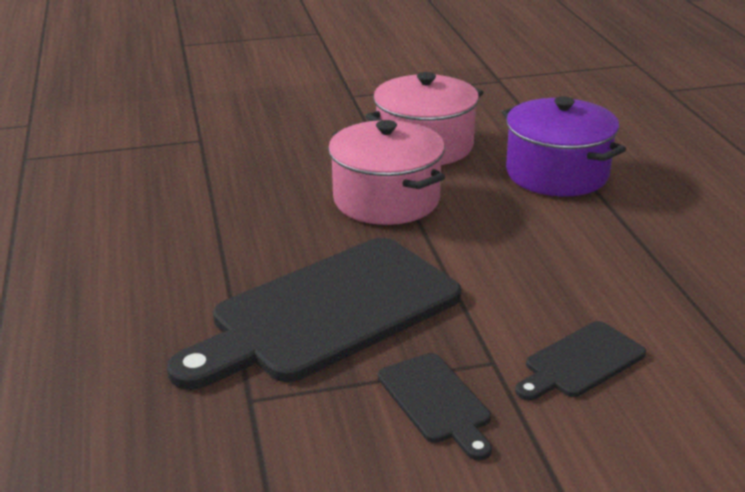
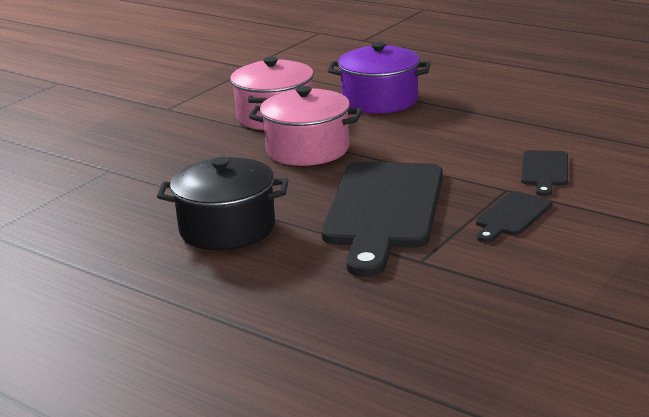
camera: 40 degrees left, 5 degrees down
black cutting board [378,353,492,460] -> black cutting board turned 105 degrees clockwise [476,191,552,242]
none -> black pot [157,157,288,250]

